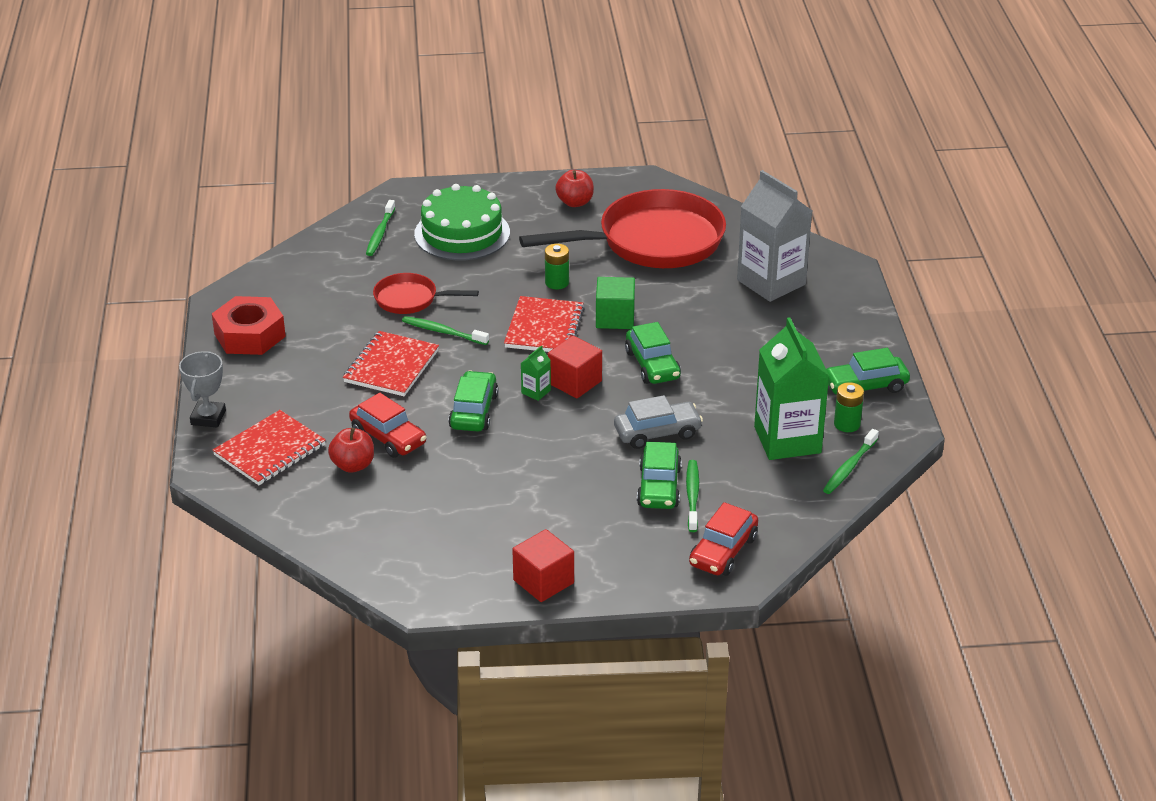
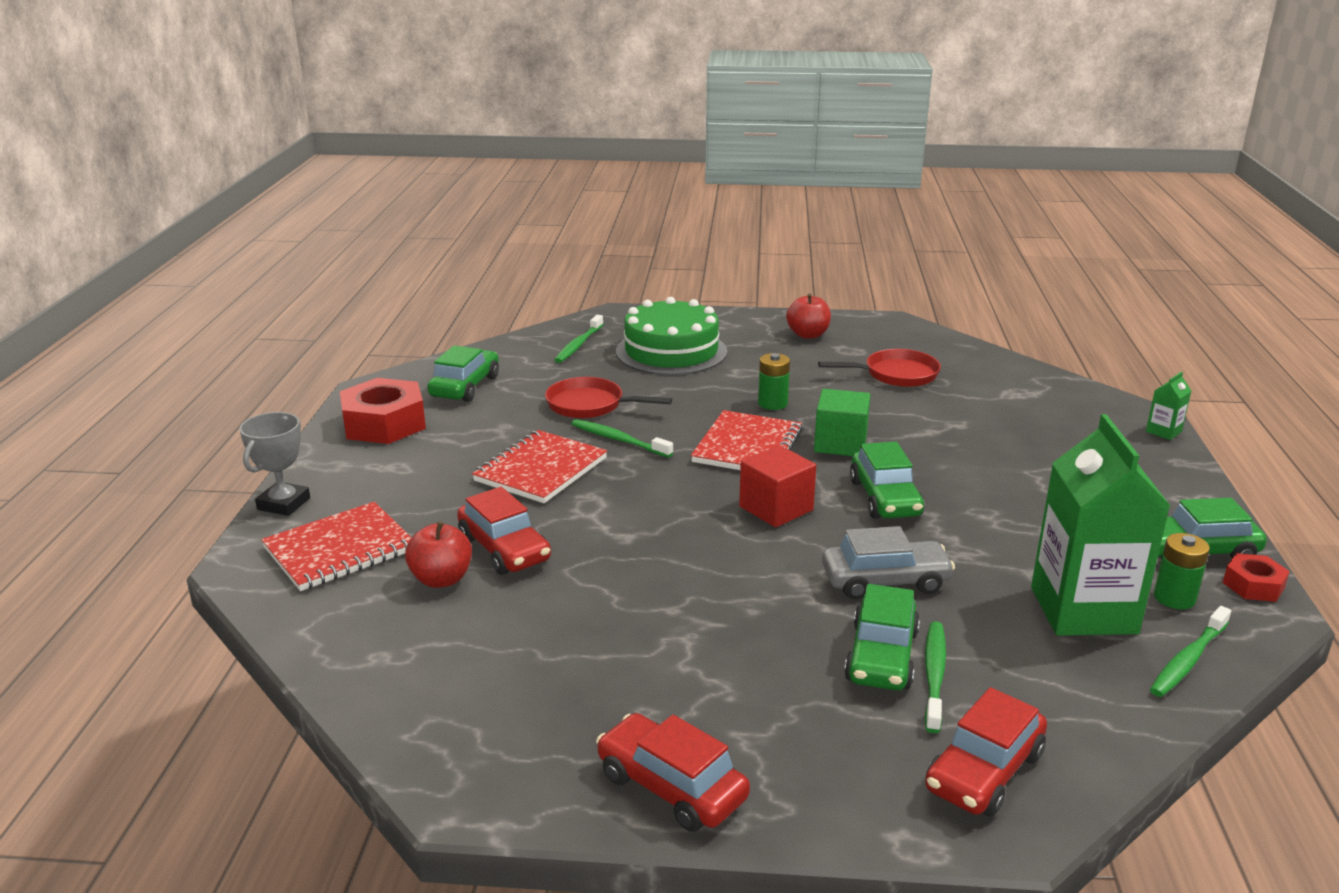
camera: 10 degrees right, 10 degrees down
green car [448,371,498,432] -> green car moved to [427,345,499,402]
red cube [512,529,574,602] -> red car [596,713,750,832]
red pan [519,189,726,268] -> red pan [818,349,941,387], size x0.48
green carton [521,345,551,401] -> green carton moved to [1146,372,1191,440]
grey carton [737,170,812,302] -> none
none -> red nut [1223,553,1290,602]

